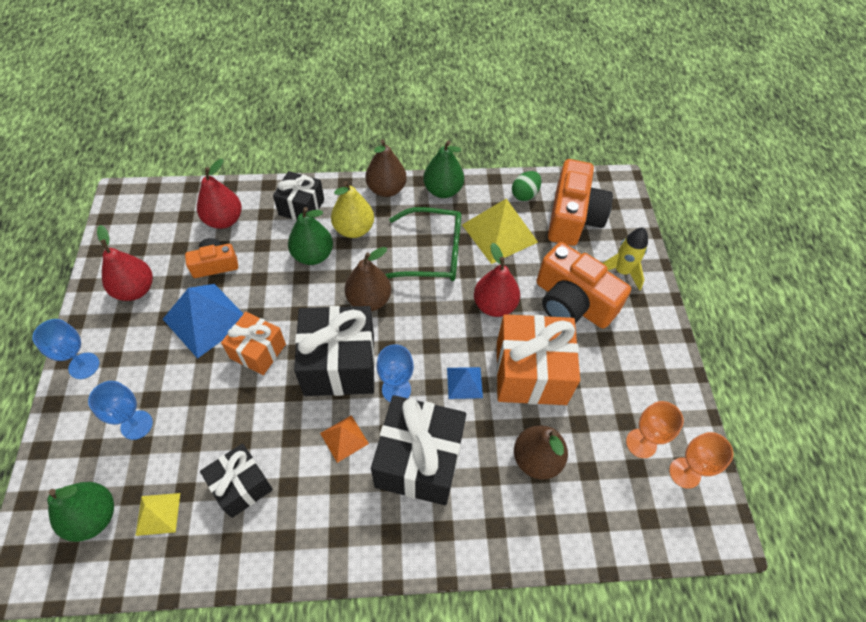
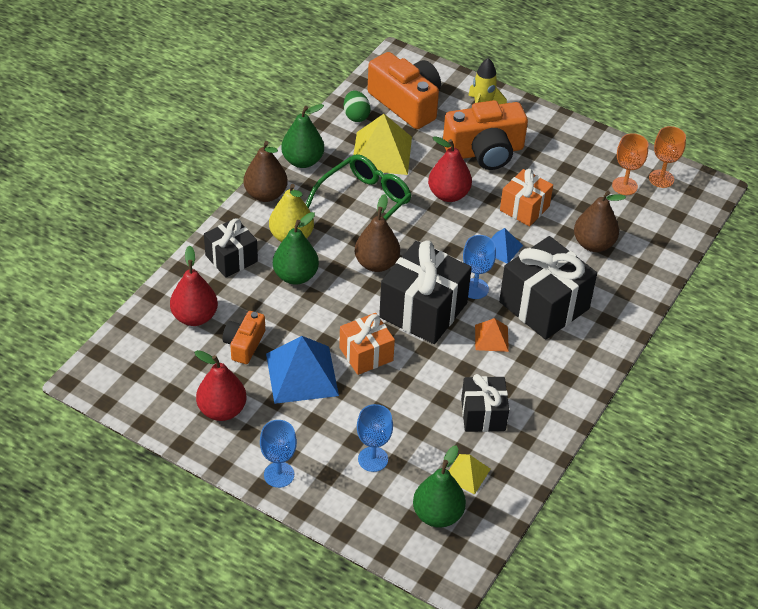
camera: 55 degrees left, 10 degrees down
orange gift [496,314,580,405] -> orange gift [500,169,553,227], size x0.60

